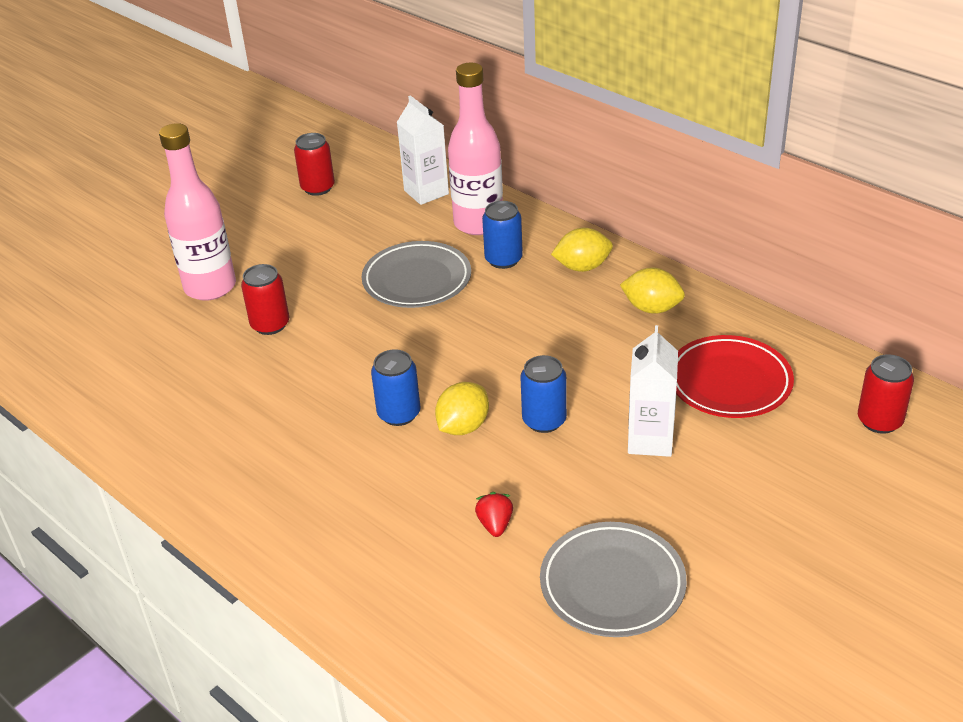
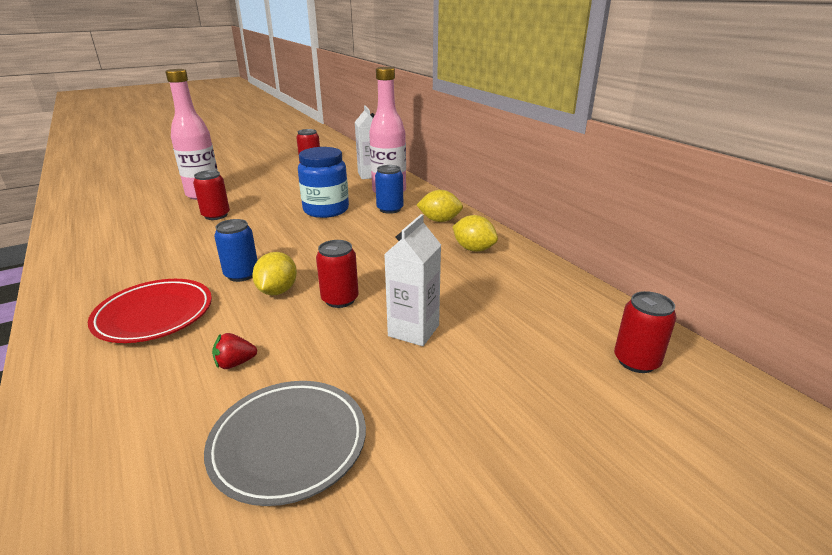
camera: 15 degrees right, 10 degrees down
grey plate [362,241,471,308] -> blue jar [298,147,349,218]
yellow lemon [435,382,489,435] -> yellow lemon turned 45 degrees counterclockwise [252,252,297,295]
red strawberry [475,492,513,537] -> red strawberry turned 120 degrees counterclockwise [212,333,257,369]
blue can [521,355,567,433] -> red can [316,240,359,308]
red plate [676,335,794,418] -> red plate moved to [88,279,212,343]

